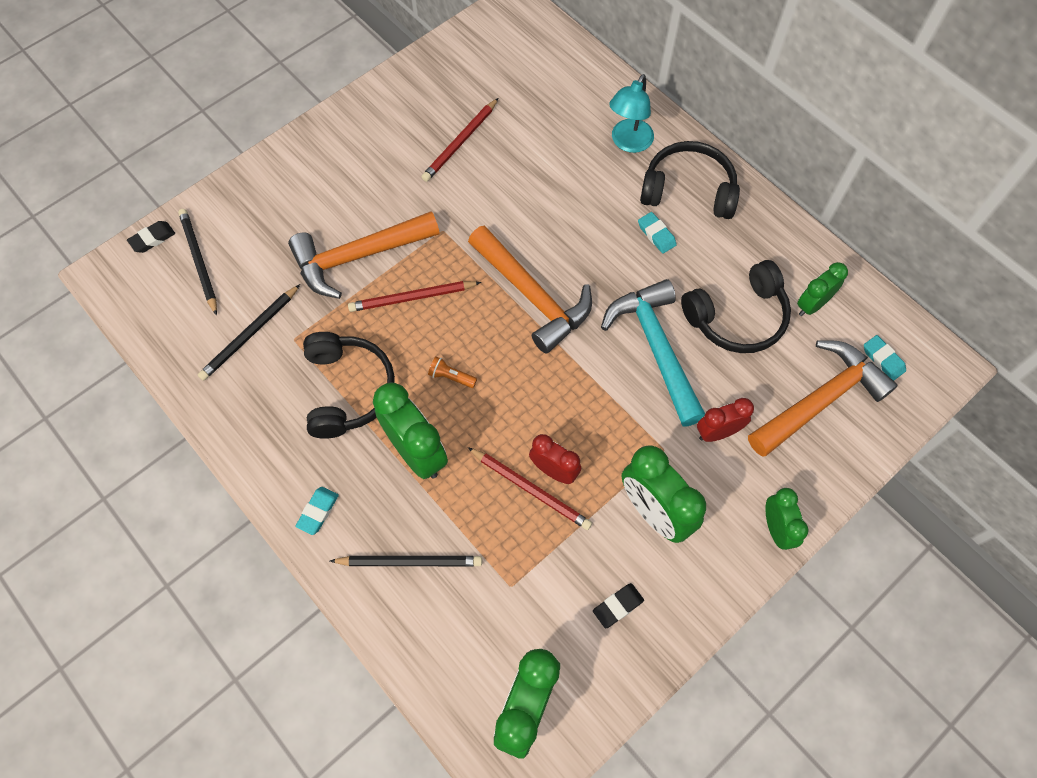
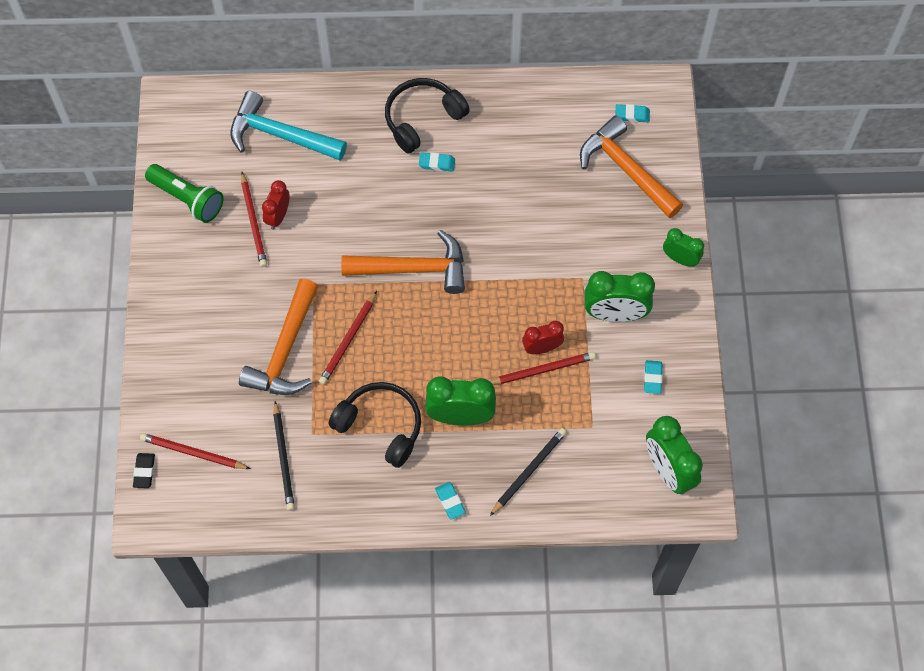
camera: 50 degrees left, 0 degrees up
black pencil [178,209,217,316] -> red pencil [140,433,251,469]
orange flashlight [428,357,477,388] -> none
black eraser [593,583,644,628] -> turquoise eraser [644,360,663,394]
turquoise hammer [601,279,705,427] -> turquoise hammer moved to [230,91,347,161]
turquoise lamp [609,74,654,153] -> none
black headphones [681,260,791,353] -> none
red clock [697,398,754,442] -> red clock moved to [262,180,289,229]
orange hammer [748,340,898,457] -> orange hammer turned 45 degrees counterclockwise [580,116,683,218]
green clock [797,262,848,316] -> none
none -> green flashlight [145,164,224,223]

